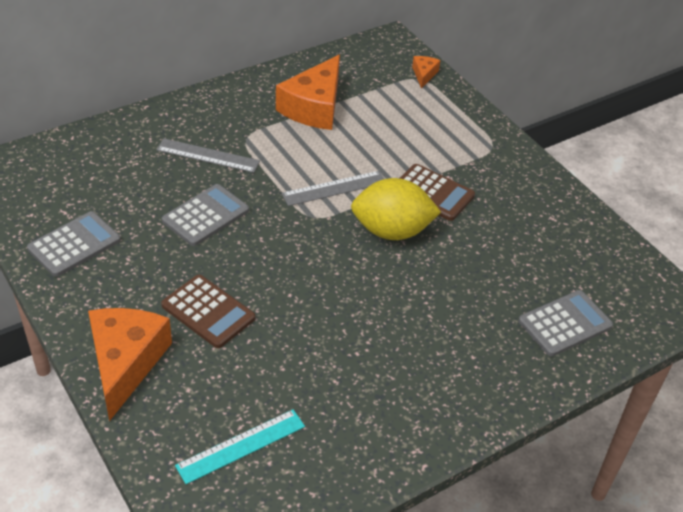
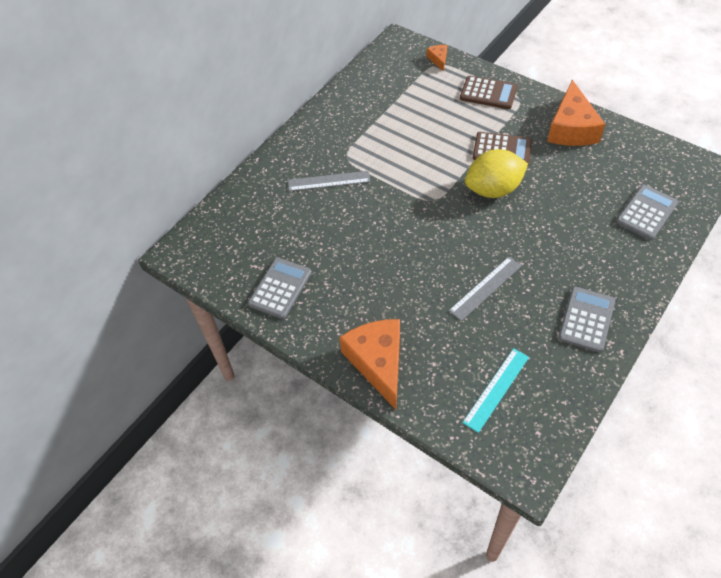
camera: 15 degrees left, 10 degrees up
brown calculator [161,275,255,348] -> brown calculator moved to [460,76,518,109]
grey calculator [162,184,249,246] -> grey calculator moved to [558,287,615,352]
orange cheese [276,55,340,130] -> orange cheese moved to [547,80,605,146]
grey ruler [282,171,384,206] -> grey ruler moved to [449,257,521,321]

